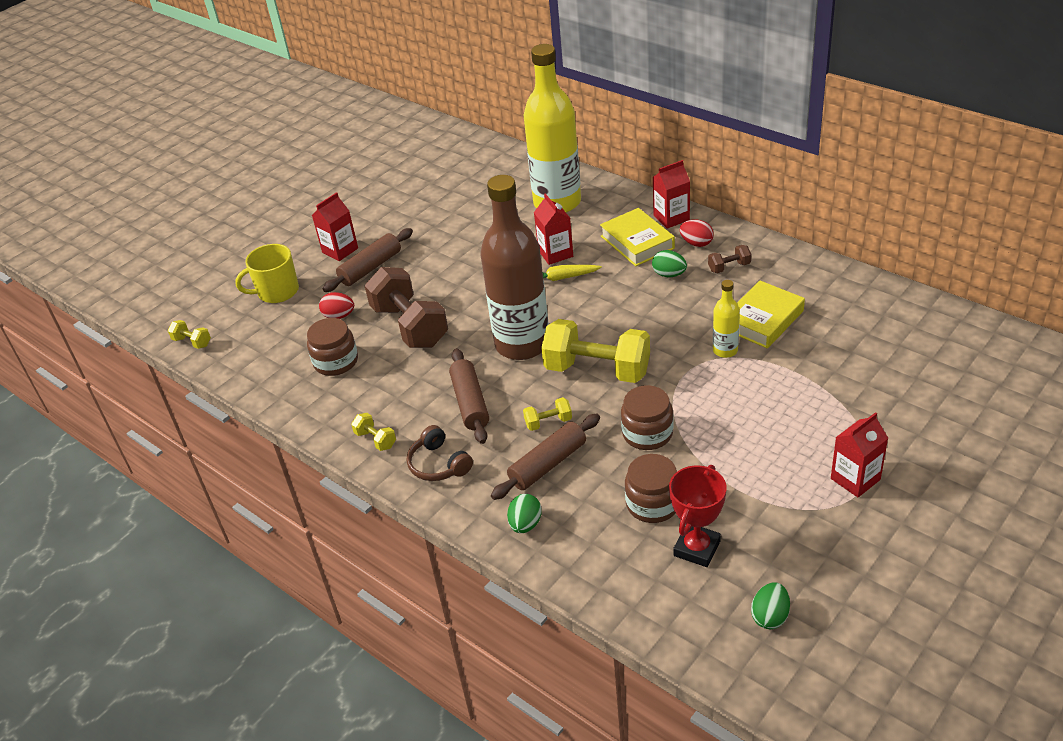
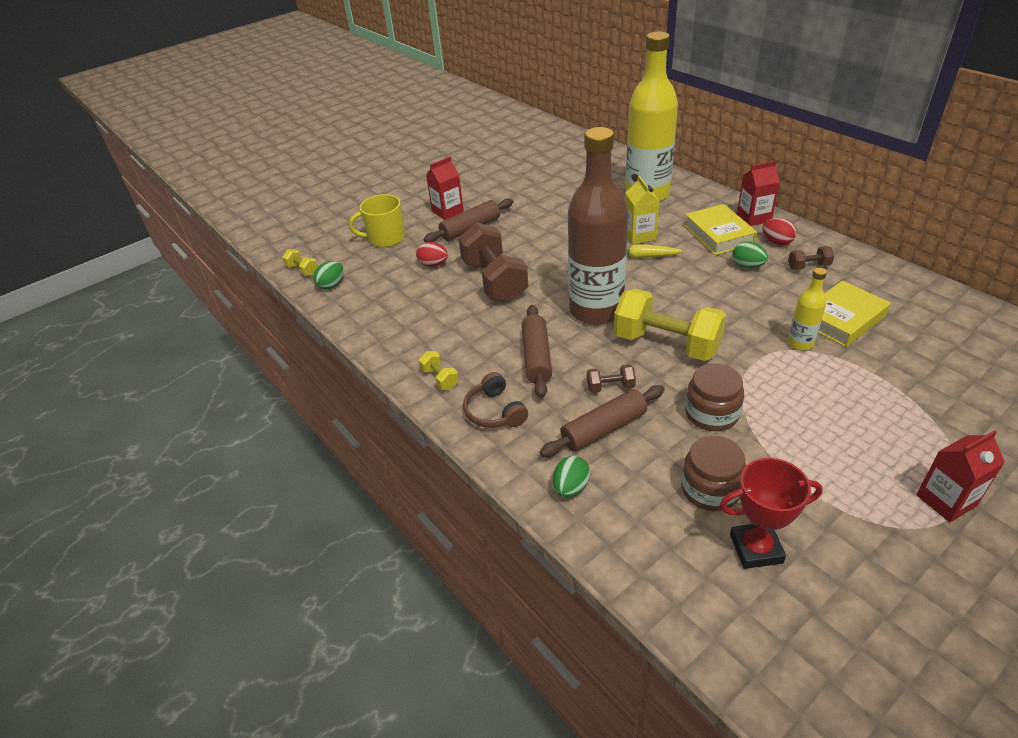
camera: 10 degrees right, 0 degrees up
brown jar [307,318,358,376] -> none
yellow dumbbell [523,397,572,431] -> brown dumbbell [587,364,636,393]
red carton [534,193,573,265] -> yellow carton [625,175,659,245]
red trophy [669,465,727,567] -> red trophy turned 45 degrees clockwise [720,458,823,569]
green egg [751,582,790,629] -> green egg moved to [313,261,344,290]

